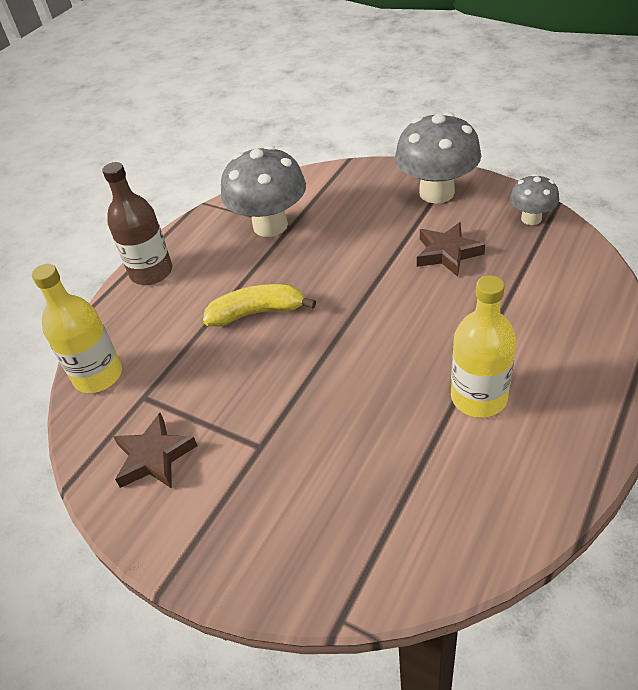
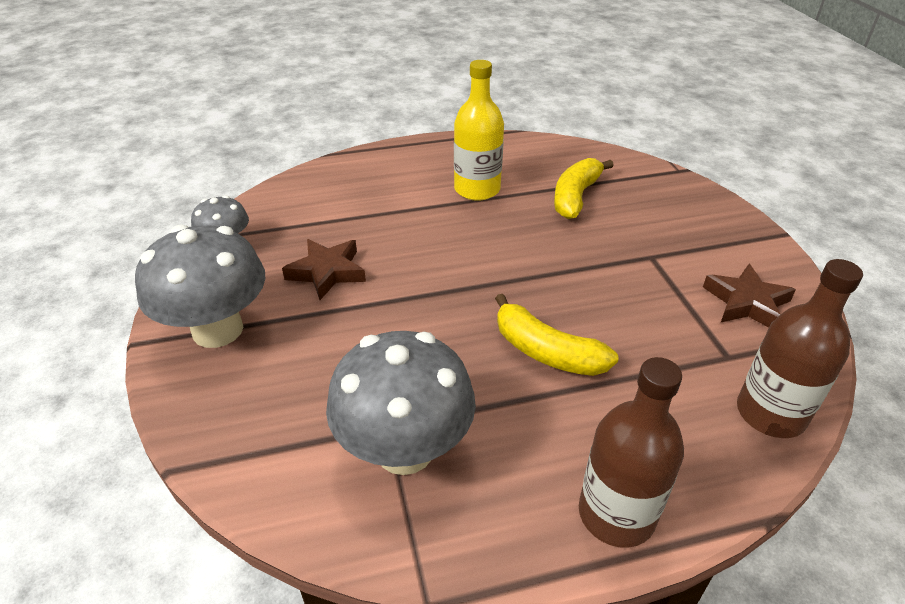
camera: 140 degrees left, 5 degrees down
yellow bottle [32,264,122,393] -> brown bottle [737,259,863,438]
none -> yellow banana [554,158,614,219]

